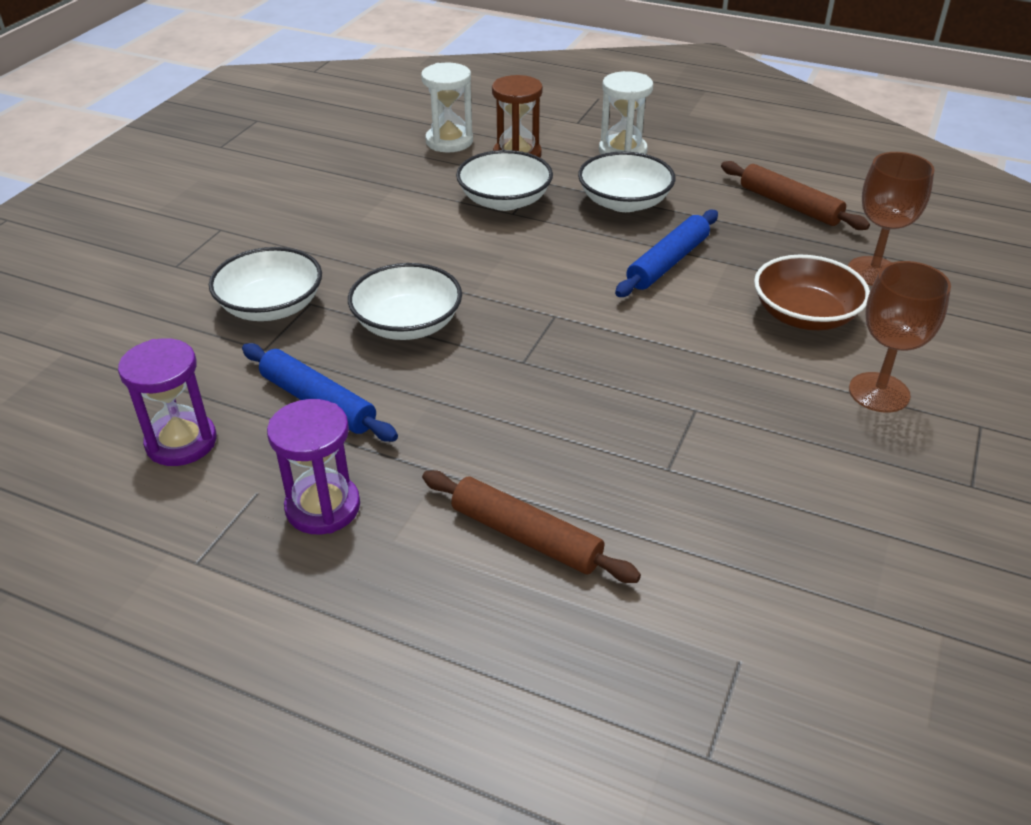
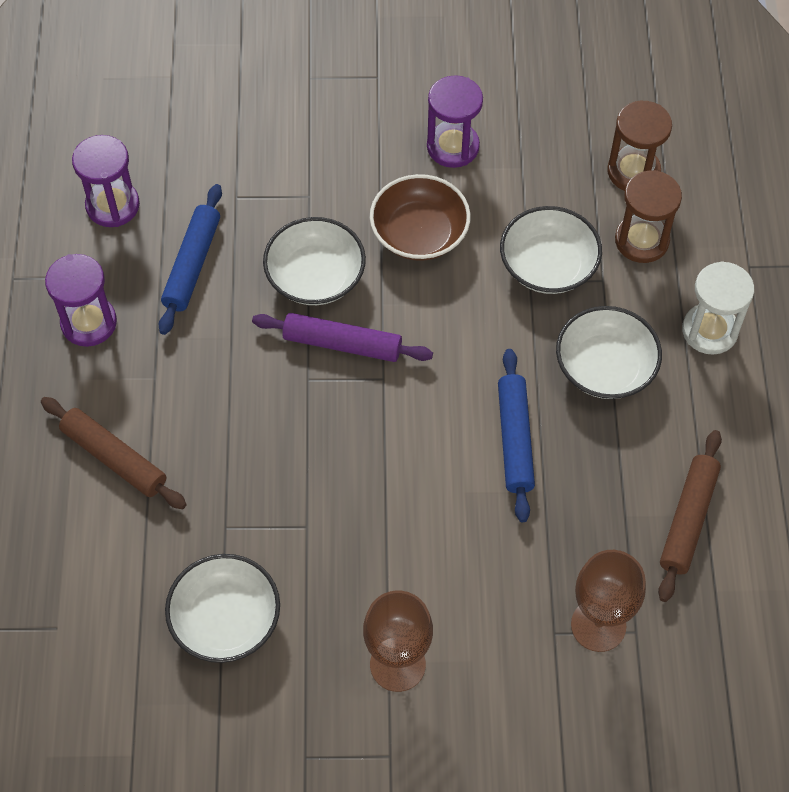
camera: 65 degrees right, 20 degrees up
white bowl [209,247,322,321] -> white bowl moved to [165,554,280,663]
white hourglass [421,63,473,152] -> brown hourglass [607,101,672,191]
brown rolling pin [422,470,641,583] -> brown rolling pin turned 60 degrees counterclockwise [41,397,187,509]
blue rolling pin [615,210,718,297] -> blue rolling pin turned 75 degrees clockwise [498,349,535,522]
brown bowl [754,255,870,330] -> brown bowl moved to [370,174,471,261]
none -> purple rolling pin [252,313,433,362]
none -> purple hourglass [427,75,483,168]

